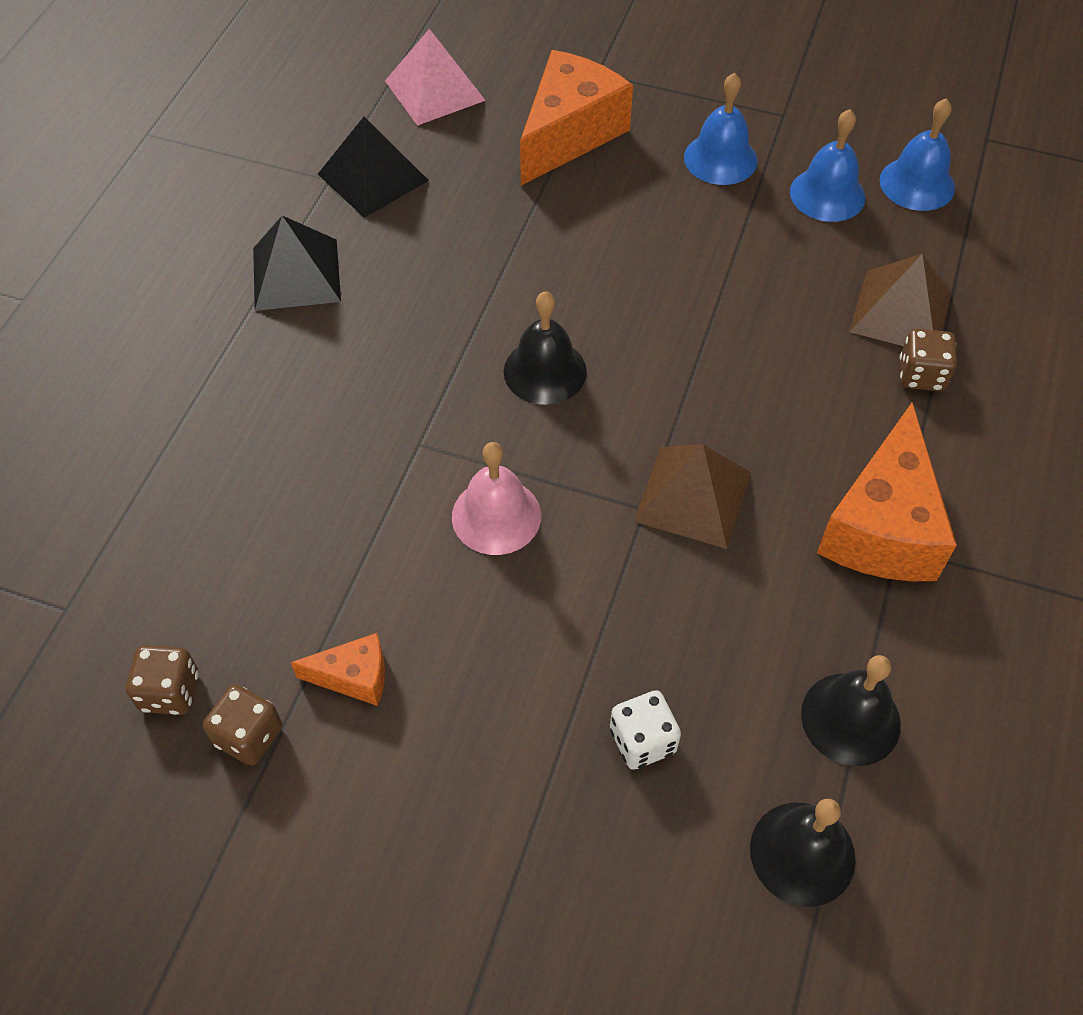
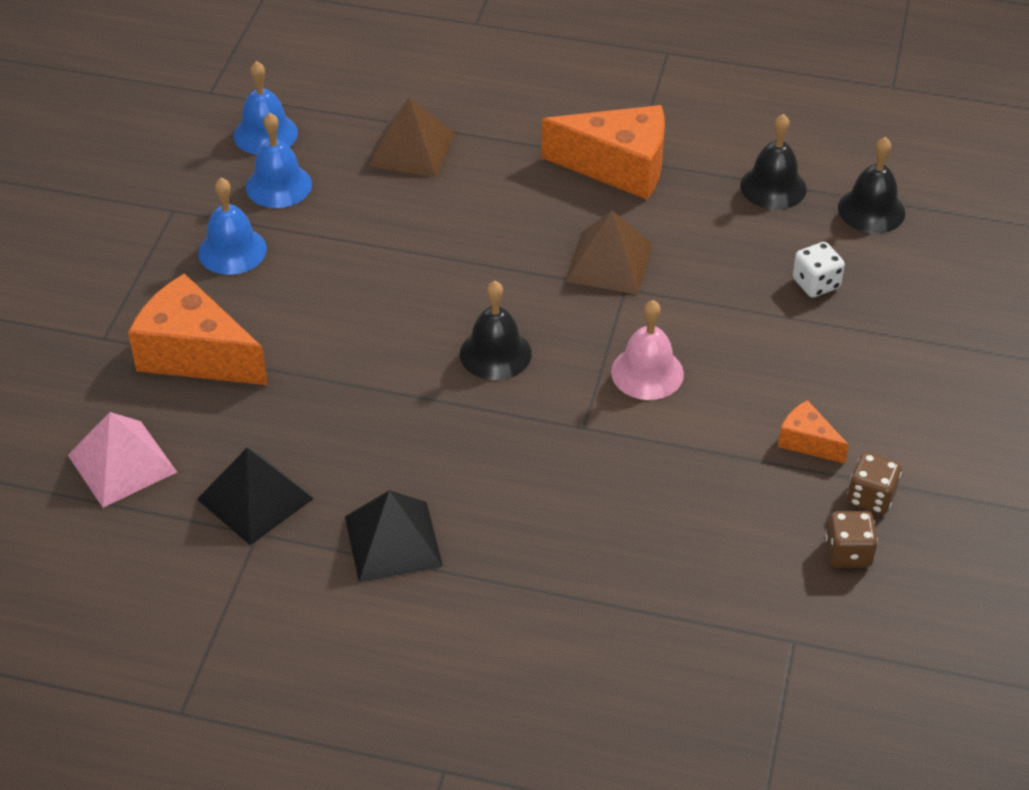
camera: 95 degrees left, 10 degrees down
orange cheese [291,633,385,706] -> orange cheese turned 45 degrees counterclockwise [778,400,849,464]
brown dice [900,329,957,391] -> none

